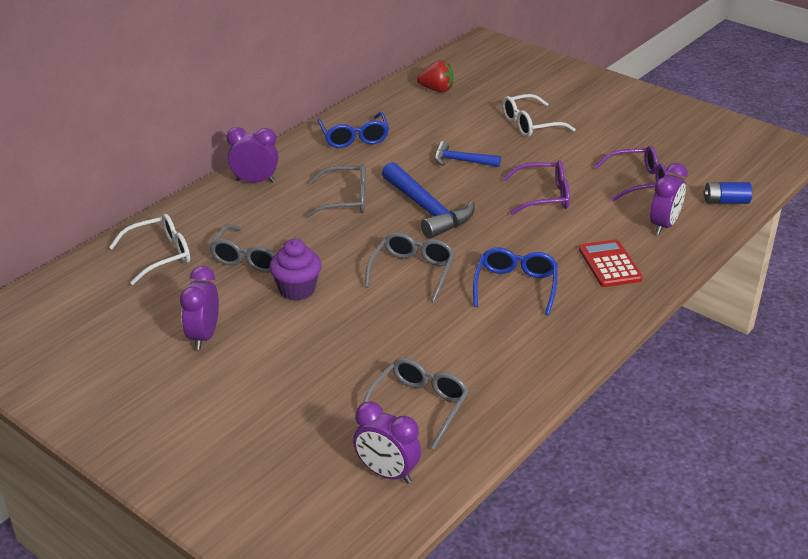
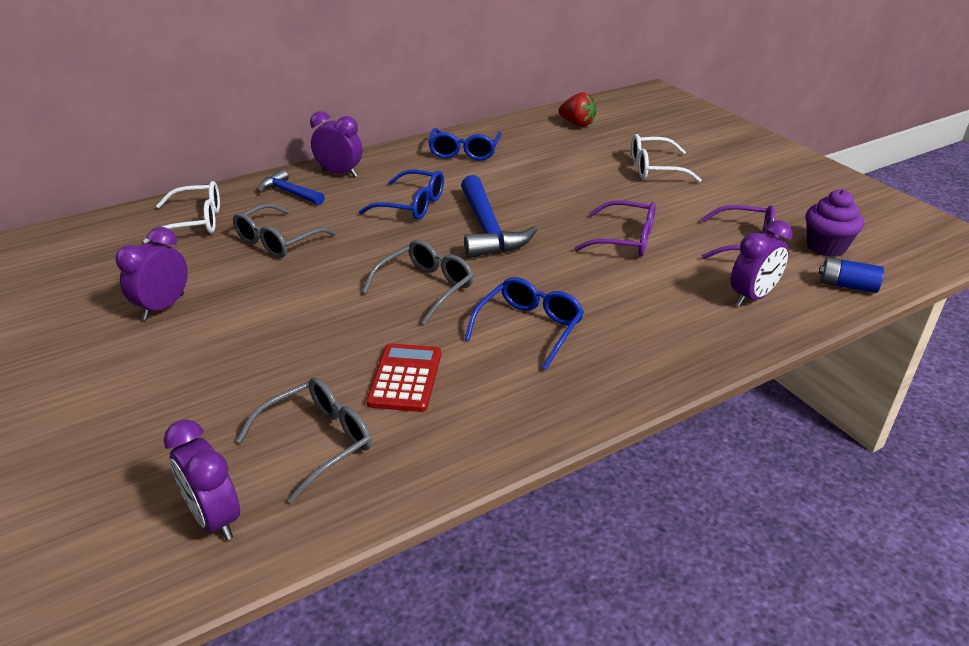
camera: 20 degrees right, 0 degrees up
purple cupcake [269,239,322,301] -> purple cupcake moved to [806,189,864,257]
grey glasses [305,164,366,218] -> blue glasses [359,170,444,220]
blue hammer [434,141,501,167] -> blue hammer moved to [259,169,325,205]
red calculator [579,239,643,287] -> red calculator moved to [366,343,441,412]

